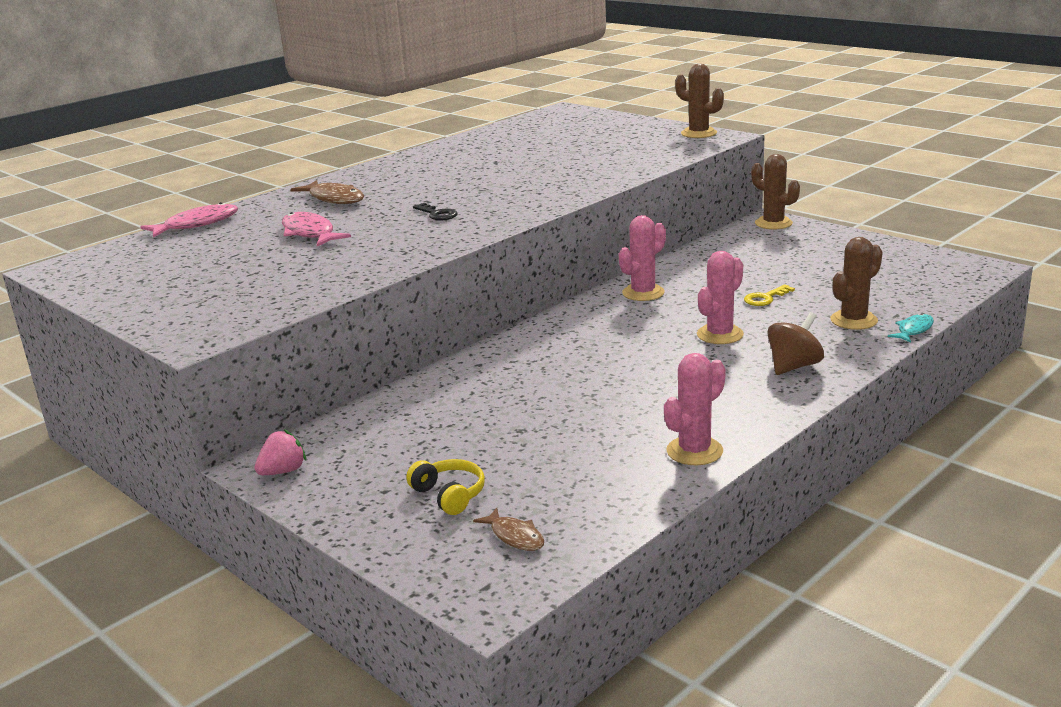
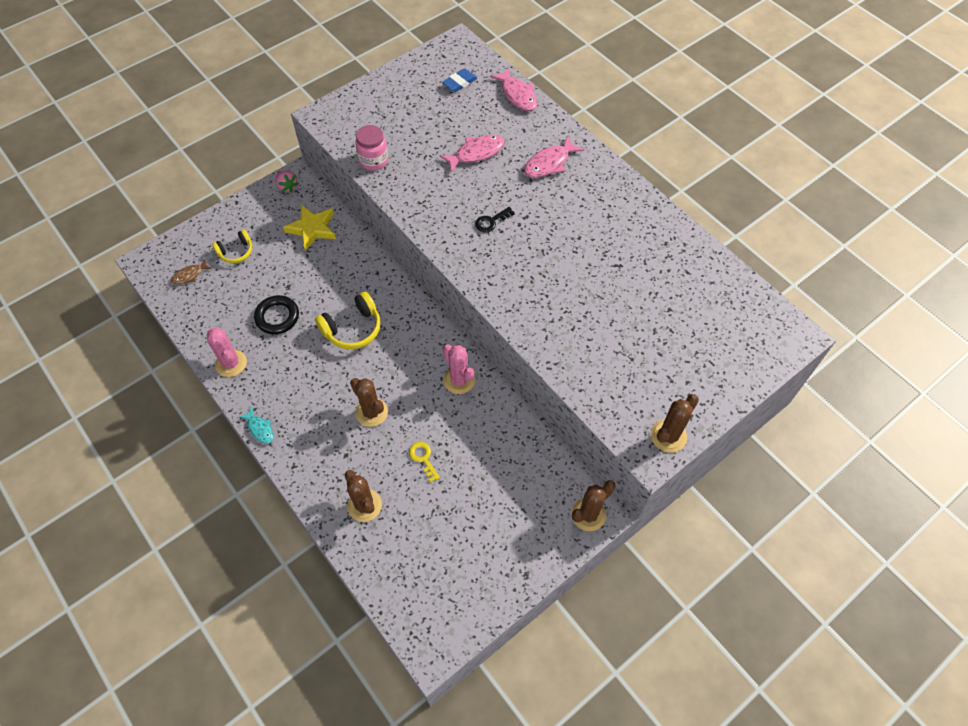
camera: 95 degrees right, 35 degrees up
brown fish [290,180,364,204] -> pink fish [524,136,584,178]
pink cactus [697,251,744,344] -> brown cactus [350,378,388,427]
brown spinning top [767,312,824,375] -> none
turquoise fish [888,313,934,343] -> turquoise fish moved to [239,407,274,444]
none -> black ring [254,295,299,334]
none -> yellow star [283,205,336,251]
none -> yellow headphones [315,291,381,349]
none -> pink jar [355,125,388,170]
none -> blue eraser [442,68,477,92]

